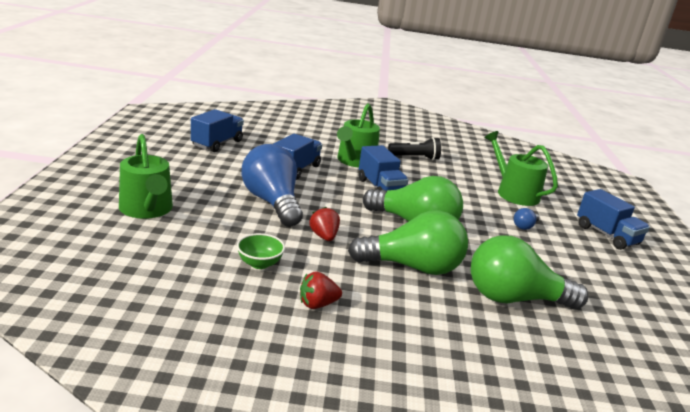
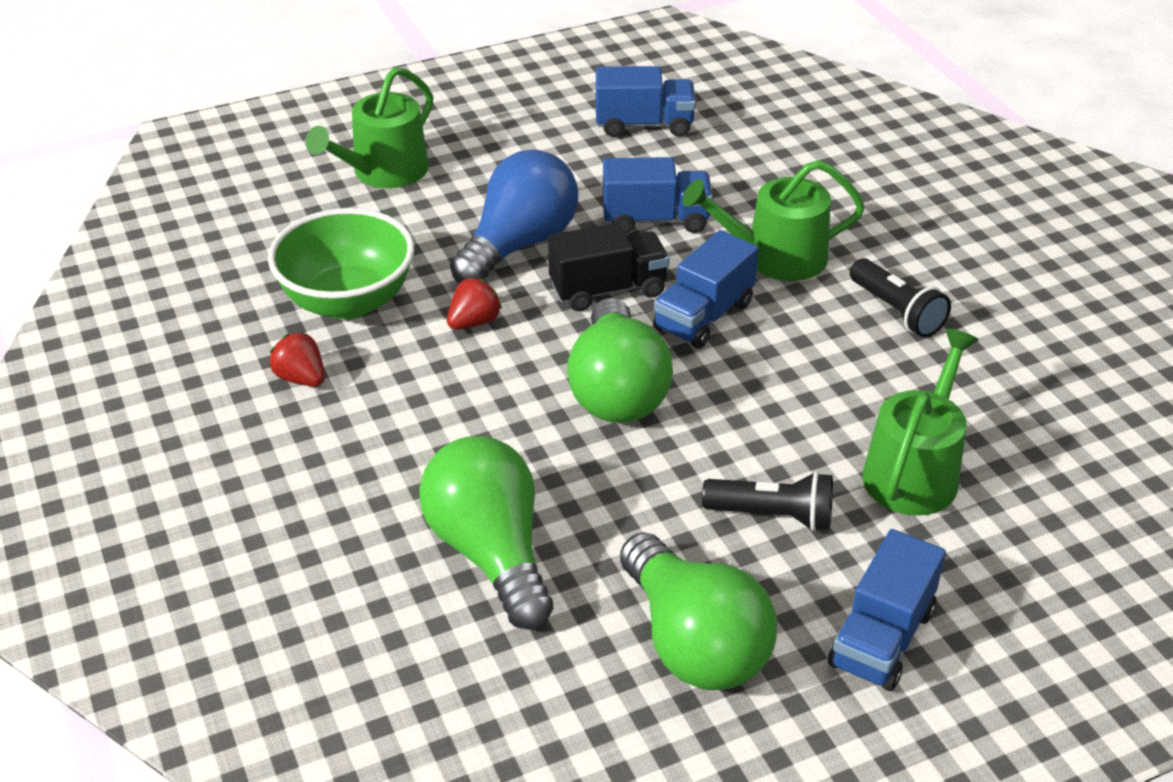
camera: 65 degrees right, 15 degrees up
green bowl [237,233,285,269] -> green bowl [268,208,414,319], size x2.07
green light bulb [348,210,468,275] -> green light bulb moved to [620,532,777,690]
blue light bulb [514,208,539,230] -> black flashlight [702,472,833,531]
none -> black truck [548,223,669,311]

